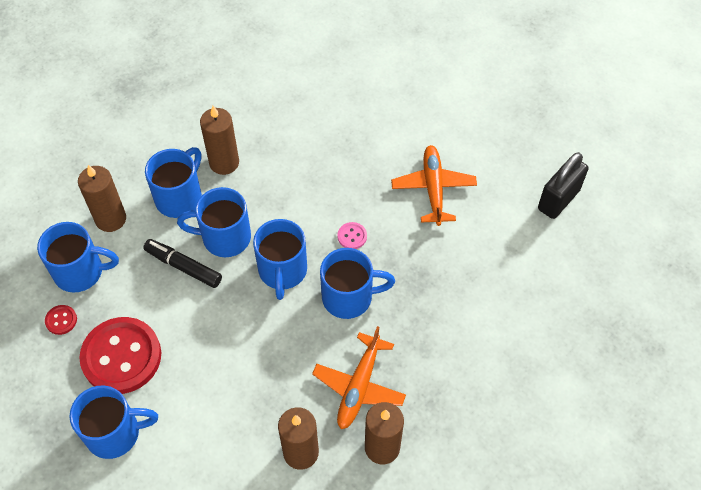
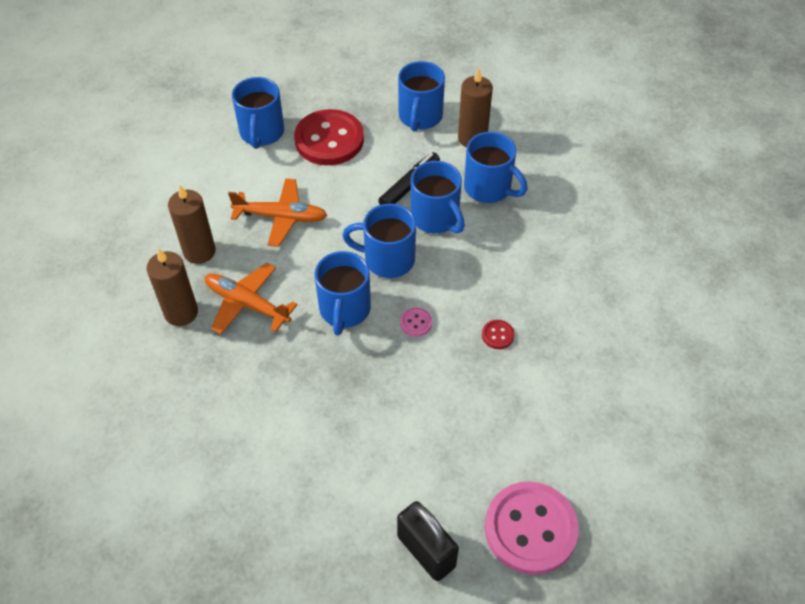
camera: 100 degrees right, 5 degrees down
red button [45,305,77,335] -> red button moved to [482,320,515,349]
blue mug [177,187,251,257] -> blue mug turned 135 degrees clockwise [411,161,465,233]
brown candle [200,106,239,175] -> none
orange plane [391,145,477,226] -> orange plane moved to [228,178,327,247]
none -> pink button [485,481,579,575]

